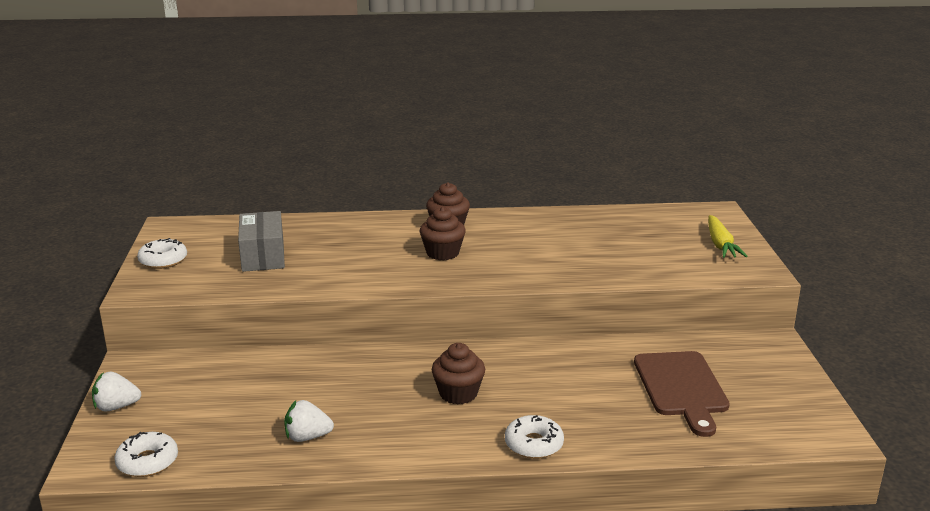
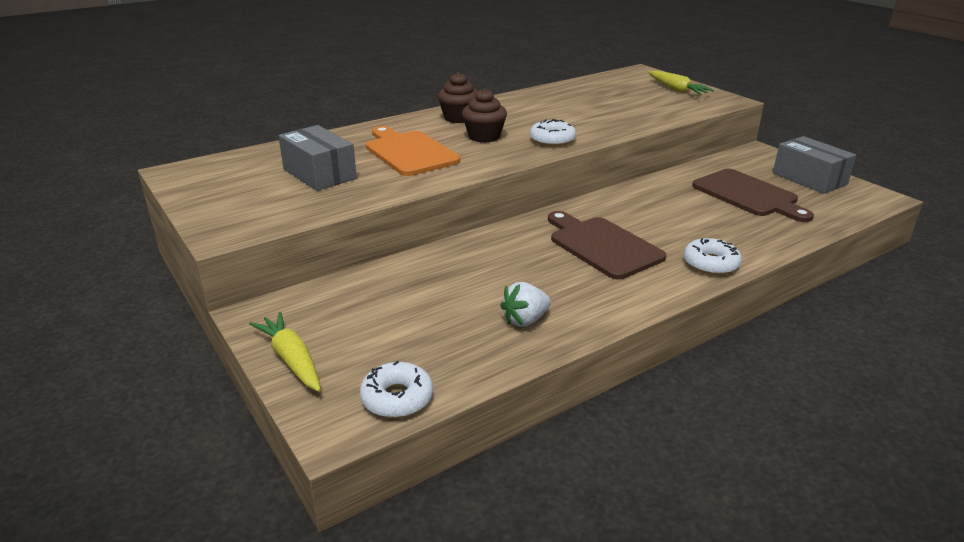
camera: 30 degrees left, 5 degrees up
white strawberry [92,371,141,412] -> yellow carrot [249,312,321,392]
white donut [137,238,187,269] -> white donut moved to [530,119,576,147]
brown cupcake [432,343,485,404] -> brown cutting board [548,211,666,279]
none -> orange cutting board [366,126,460,176]
none -> grey box [773,136,856,194]

